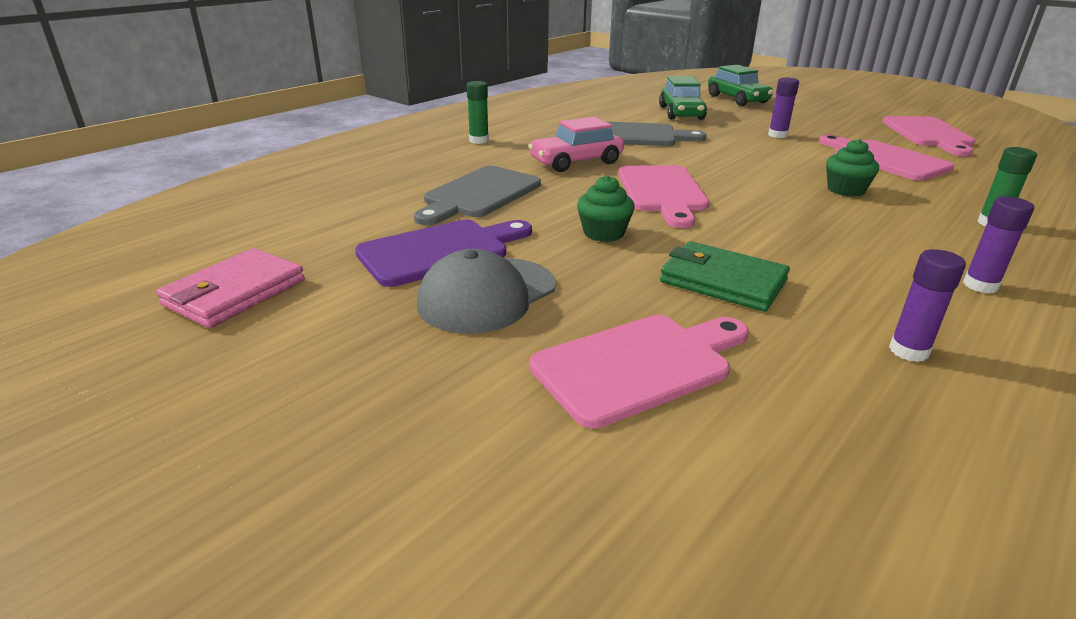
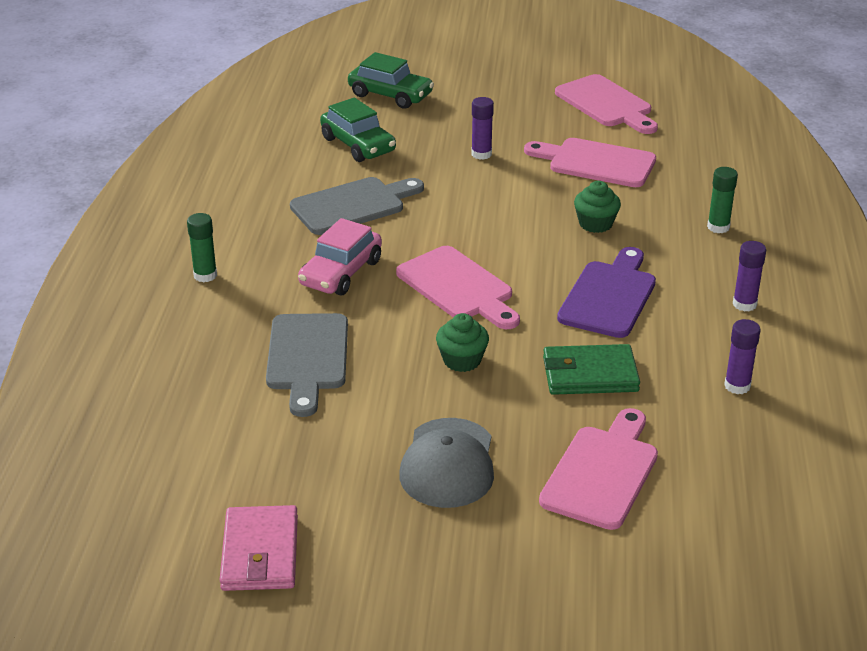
camera: 35 degrees left, 5 degrees up
purple cutting board [355,220,532,287] -> purple cutting board moved to [557,247,656,338]

